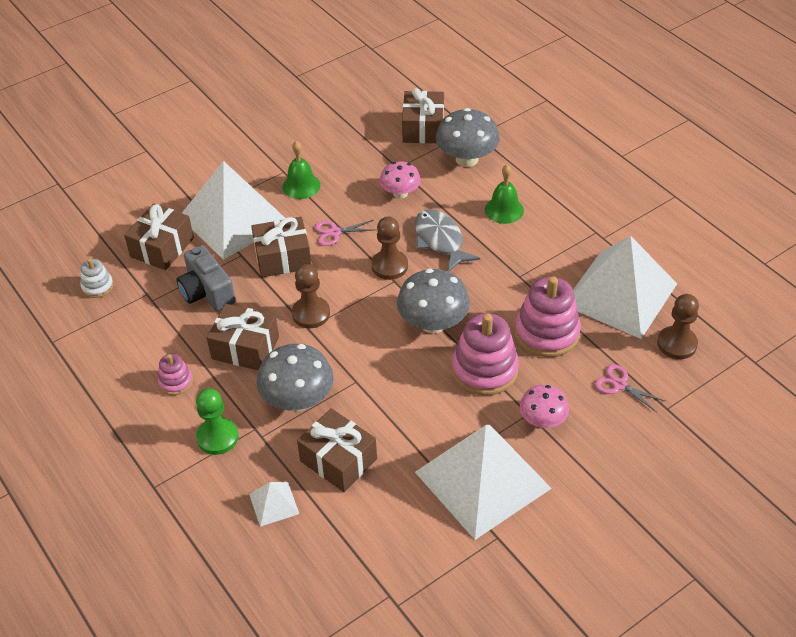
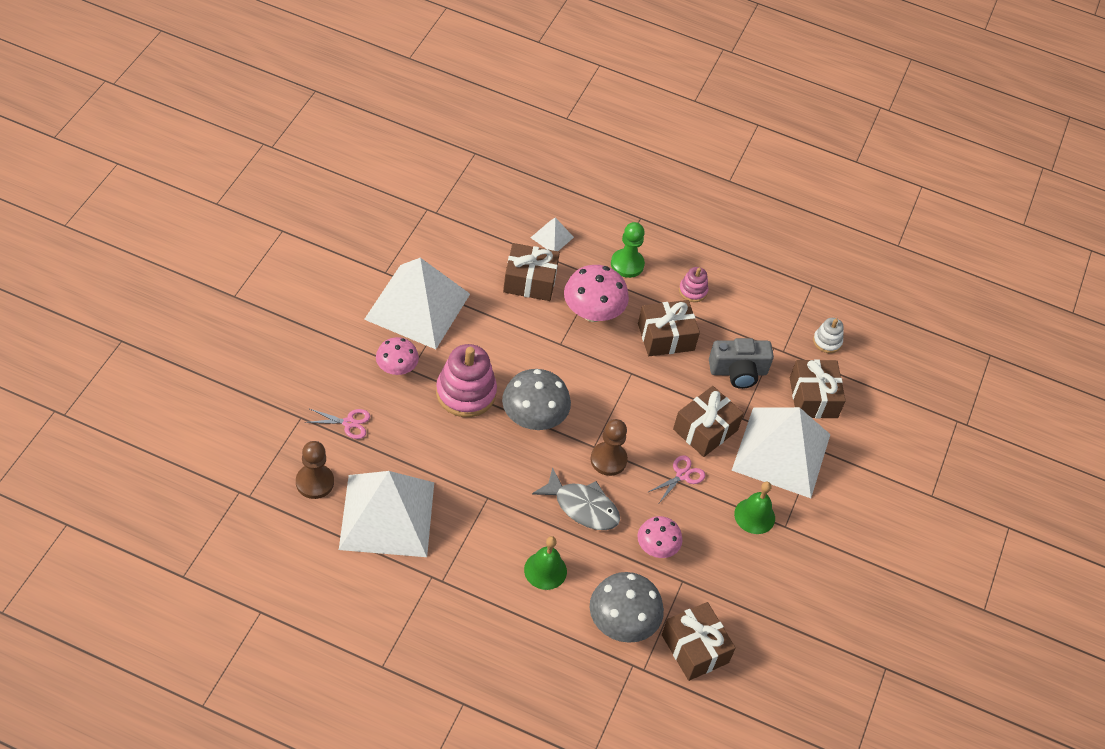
camera: 140 degrees right, 5 degrees up
grey camera [177,245,235,311] -> grey camera turned 150 degrees clockwise [709,338,774,389]
grey mushroom [256,344,334,411] -> pink mushroom [564,265,629,322]
brown pawn [292,264,330,328] -> none
pink stacking toy [515,276,581,357] -> none

